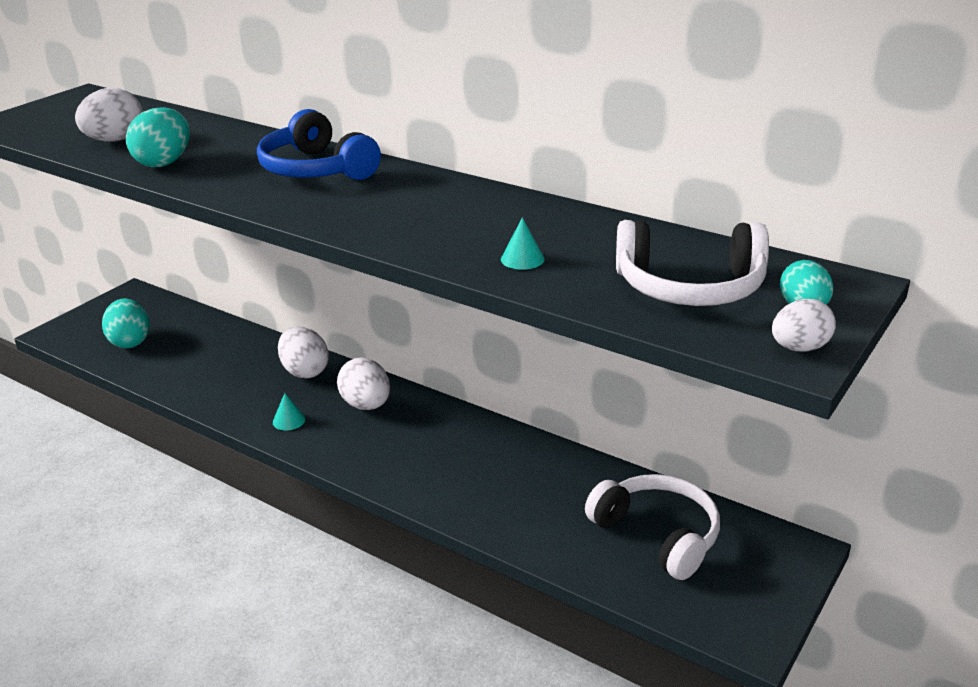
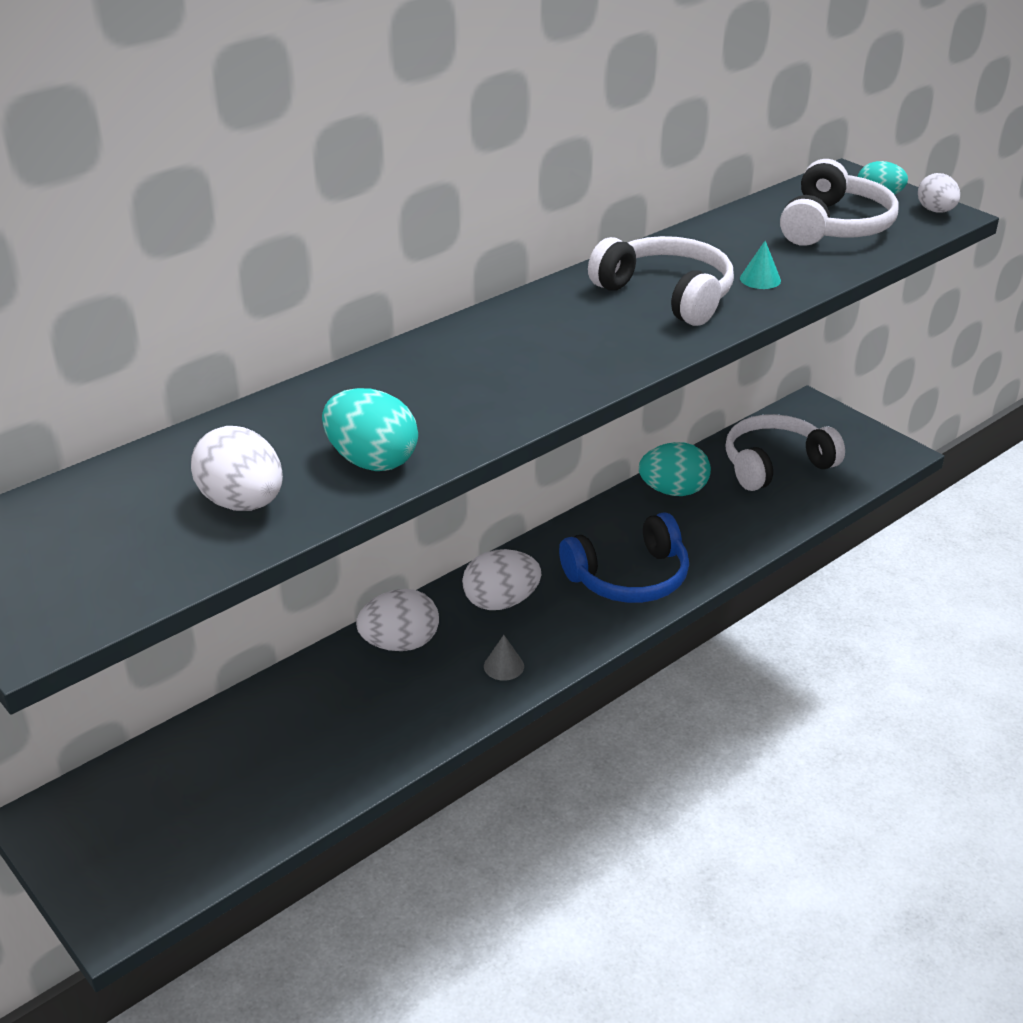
camera: 75 degrees left, 5 degrees up
turquoise egg [102,298,150,348] -> turquoise egg moved to [639,442,711,496]
blue headphones [257,109,381,180] -> blue headphones moved to [559,512,689,603]
turquoise cone [273,393,306,431] -> grey cone [484,635,524,681]
none -> white headphones [588,236,734,326]

